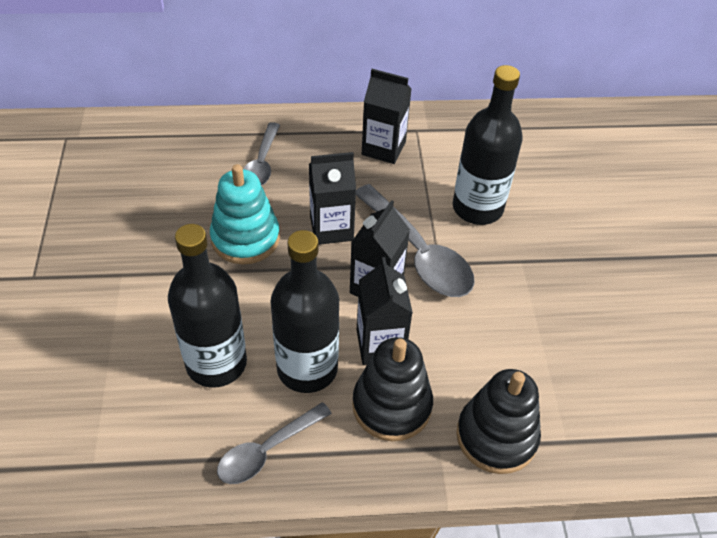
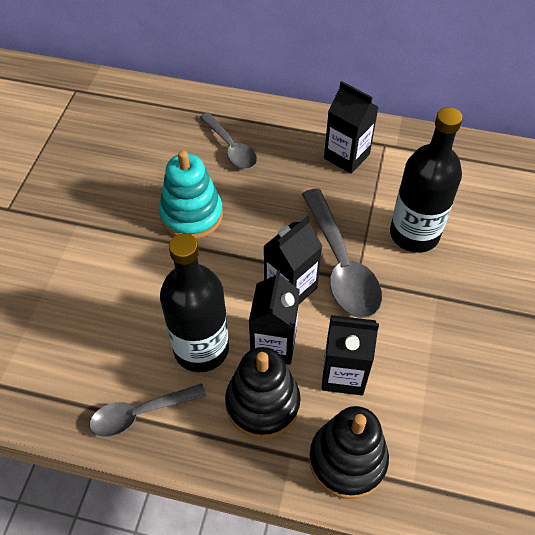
camera: 20 degrees right, 5 degrees up
black bottle [168,224,247,388] -> none
grey spoon [244,122,280,186] -> grey spoon turned 60 degrees counterclockwise [199,113,257,169]
black carton [309,152,356,245] -> black carton moved to [322,315,379,395]

